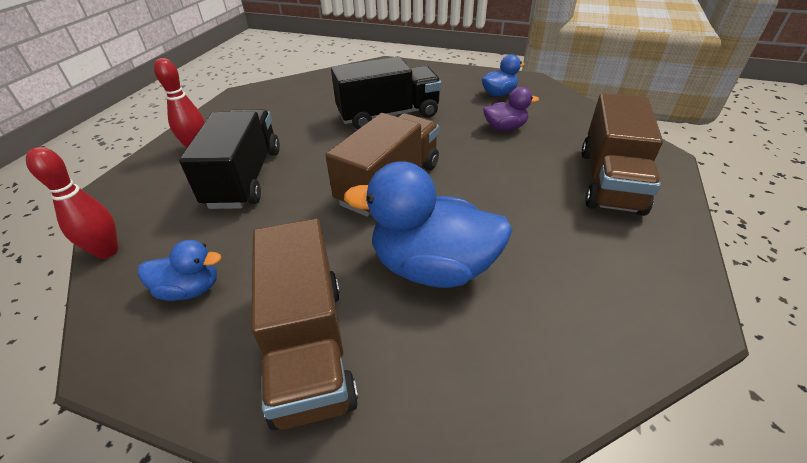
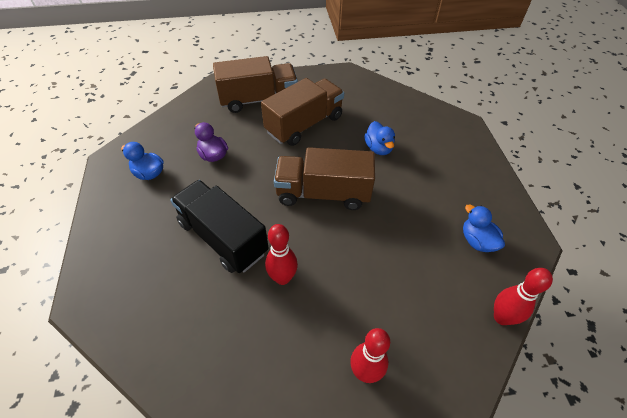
camera: 120 degrees left, 10 degrees up
black truck [179,109,280,209] -> none
brown truck [251,218,358,430] -> brown truck moved to [261,78,344,146]
blue duck [344,161,513,288] -> blue duck [364,121,395,155], size x0.52
none -> red bowling pin [265,224,298,285]

